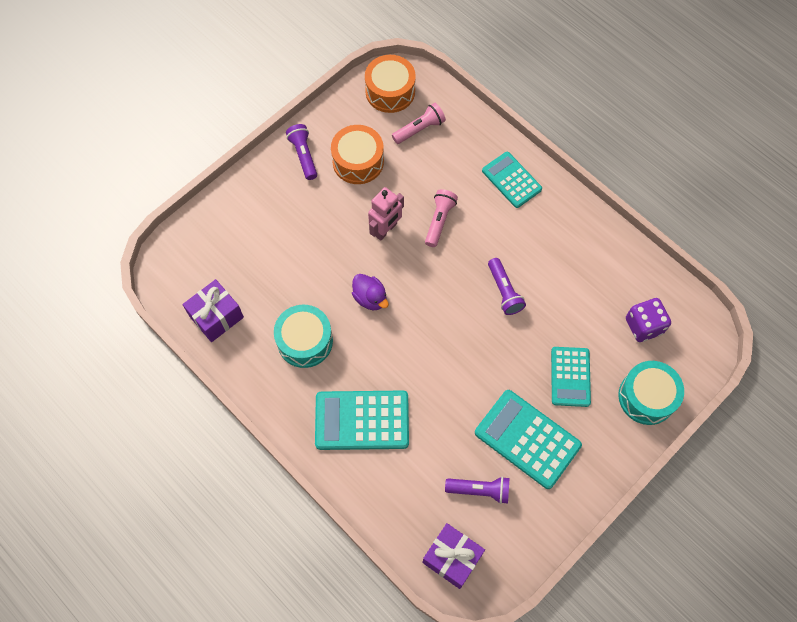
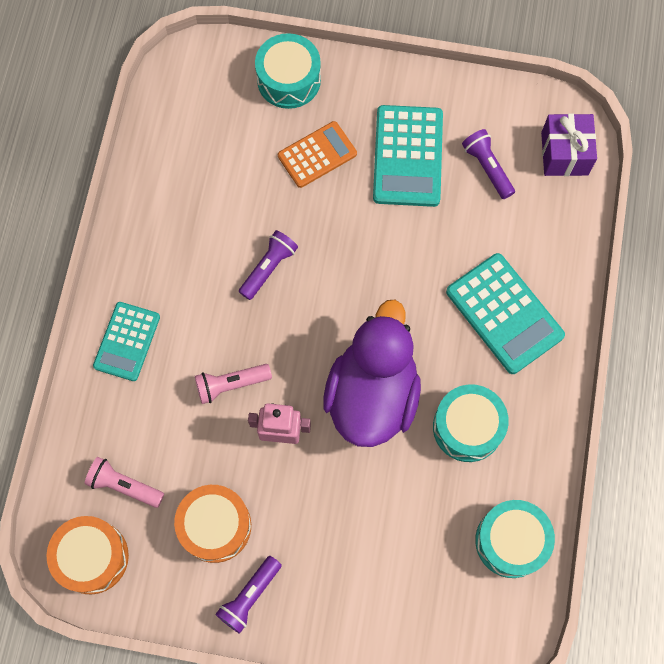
camera: 125 degrees left, 5 degrees up
purple gift [182,279,244,342] -> turquoise drum [475,500,555,578]
purple duck [352,274,389,310] -> purple duck [323,300,421,447], size x2.32
turquoise calculator [551,347,591,407] -> orange calculator [278,121,357,188]
purple dice [626,298,671,342] -> none

